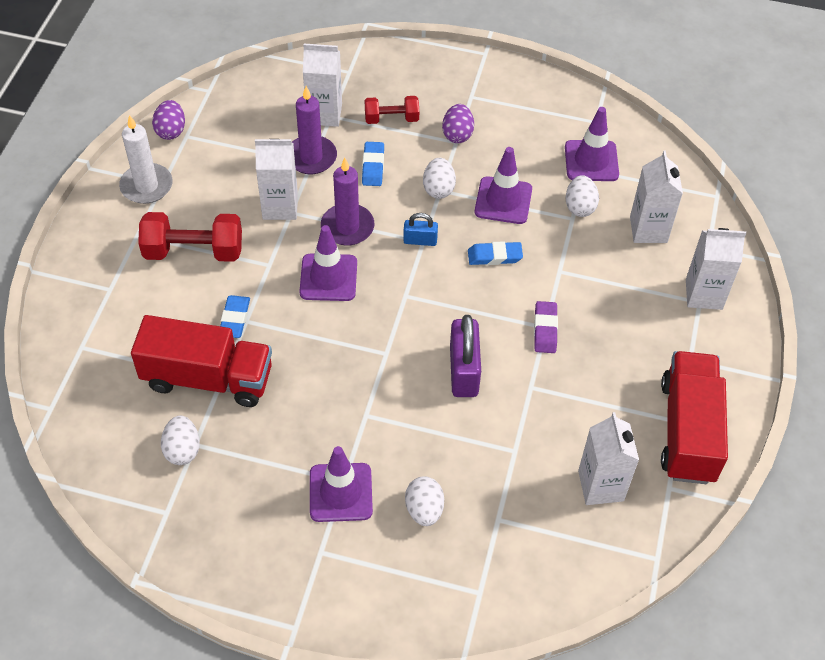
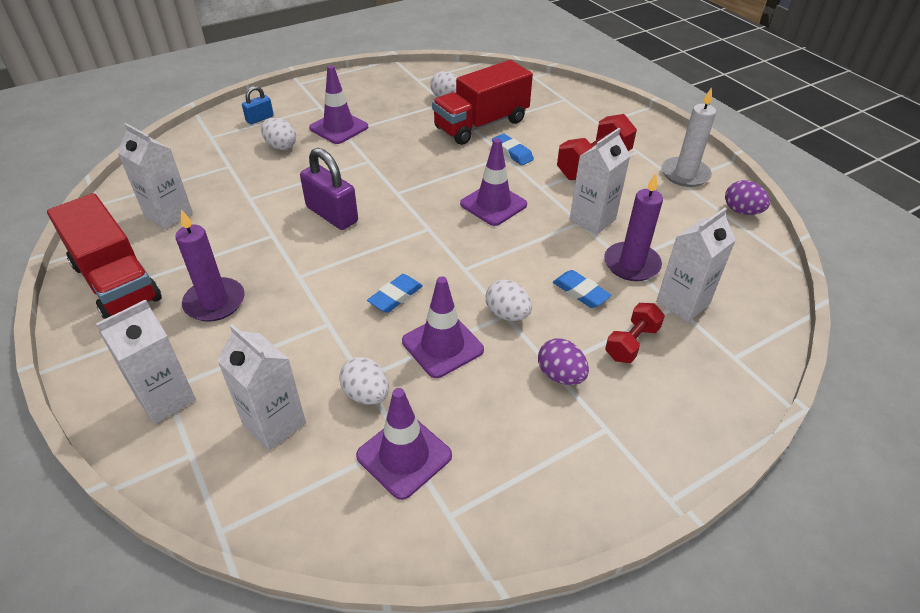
camera: 135 degrees right, 10 degrees down
purple candle [321,158,374,246] -> purple candle moved to [175,209,245,322]
blue padlock [403,213,438,246] -> blue padlock moved to [242,86,274,124]
purple eraser [534,301,558,353] -> none

